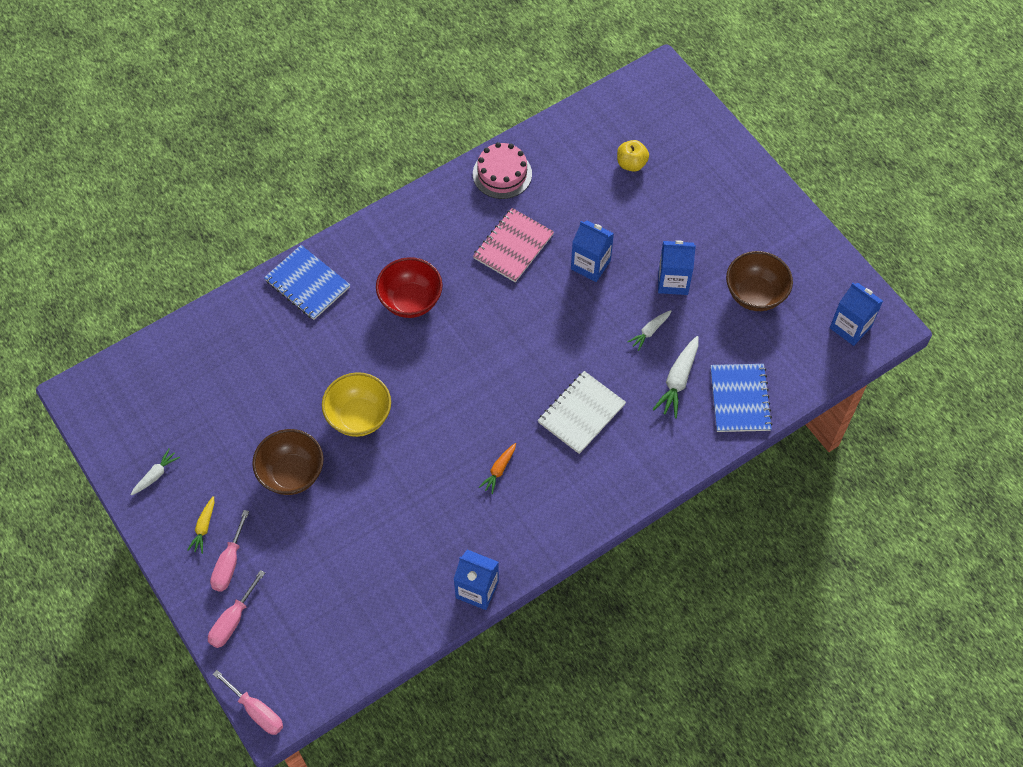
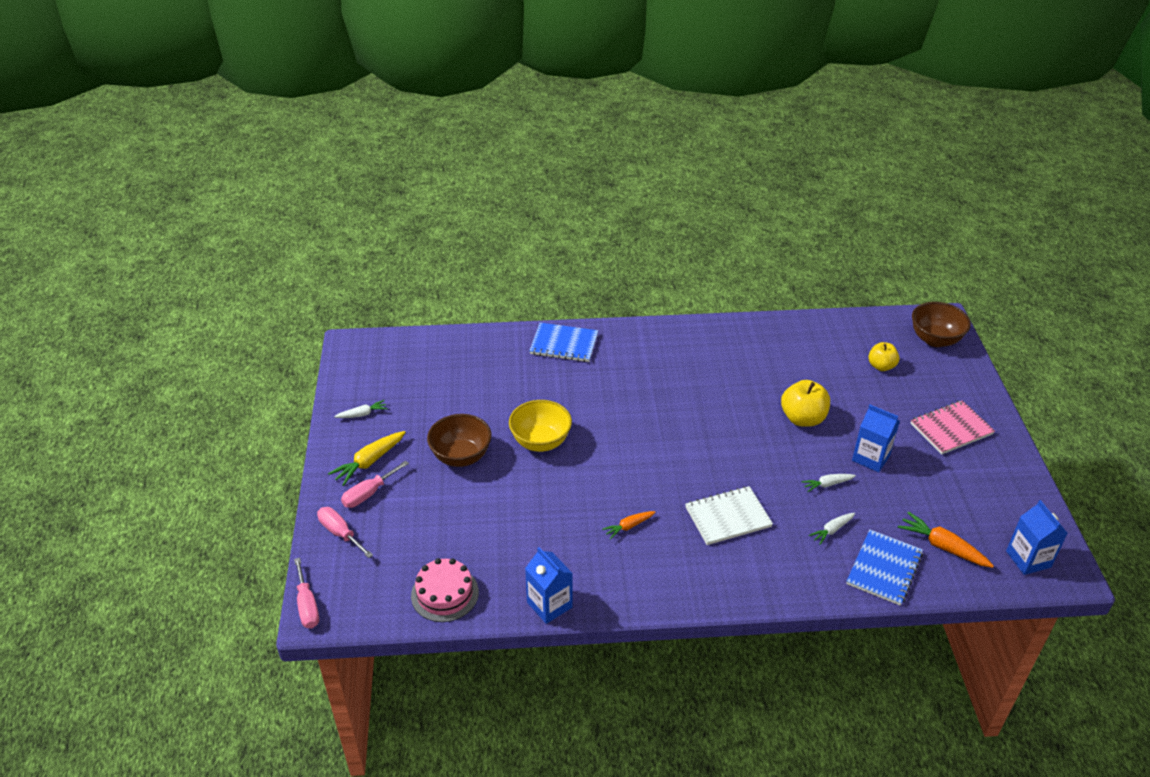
camera: 30 degrees right, 20 degrees down
yellow carrot [187,496,214,554] -> yellow carrot [328,431,406,486], size x1.64
pink screwdriver [208,570,265,648] -> pink screwdriver turned 75 degrees clockwise [317,507,373,558]
blue notebook [264,245,350,320] -> blue notebook turned 60 degrees counterclockwise [529,323,598,362]
red bowl [376,257,443,318] -> none
pink cake [473,142,532,199] -> pink cake moved to [411,558,479,622]
pink notebook [473,208,554,282] -> pink notebook moved to [910,400,995,454]
blue carton [571,220,614,282] -> yellow apple [781,380,830,427]
white carrot [652,336,699,419] -> white carrot [809,513,855,545], size x0.61
brown bowl [726,251,793,311] -> brown bowl moved to [912,302,971,347]
none -> orange carrot [898,511,994,568]

